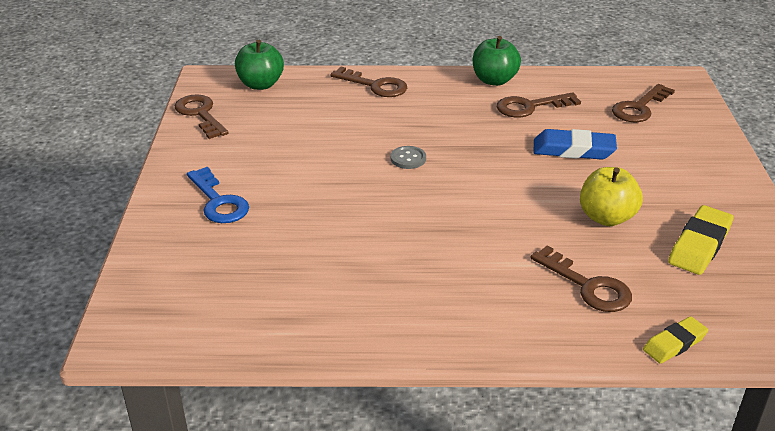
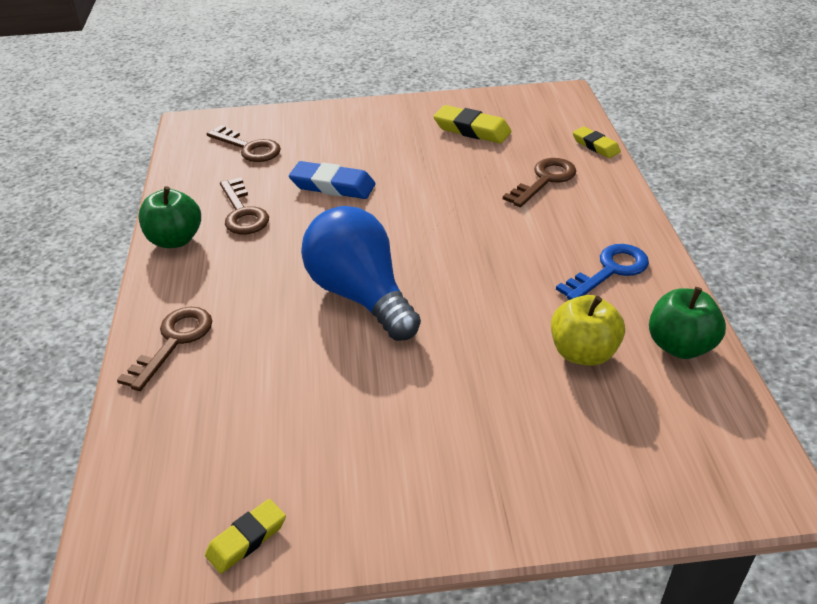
camera: 95 degrees left, 5 degrees up
brown key [175,94,229,139] -> yellow eraser [205,499,286,574]
blue key [187,167,249,223] -> blue key moved to [556,244,649,300]
green apple [235,40,284,90] -> green apple moved to [649,287,726,359]
grey button [390,146,426,169] -> blue light bulb [301,206,421,341]
blue eraser [533,129,617,160] -> blue eraser turned 75 degrees counterclockwise [289,161,376,199]
yellow apple [580,167,643,226] -> yellow apple moved to [551,295,625,366]

